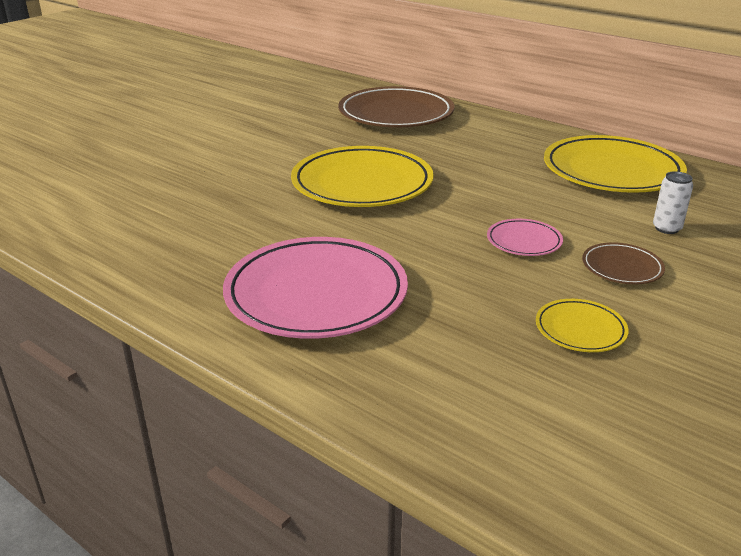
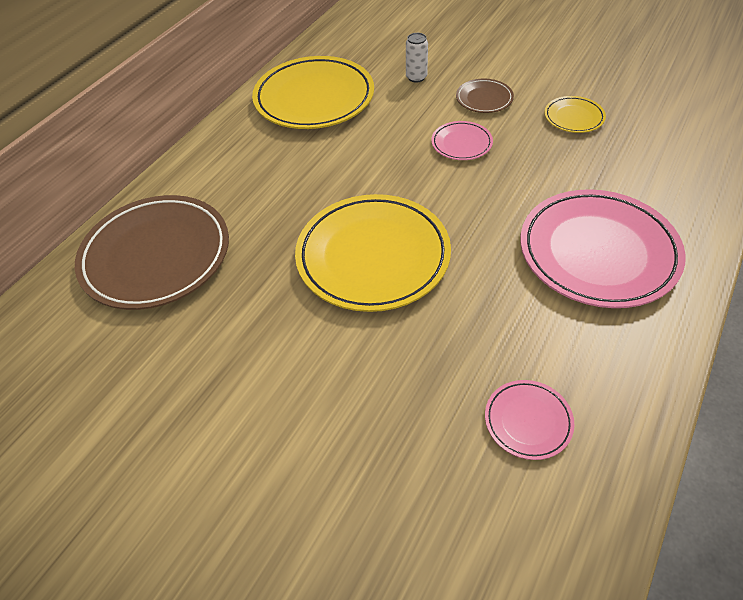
camera: 95 degrees left, 20 degrees up
none -> pink plate [485,380,574,460]

